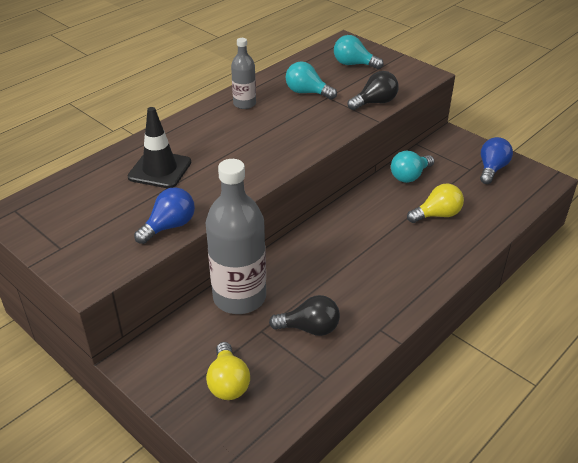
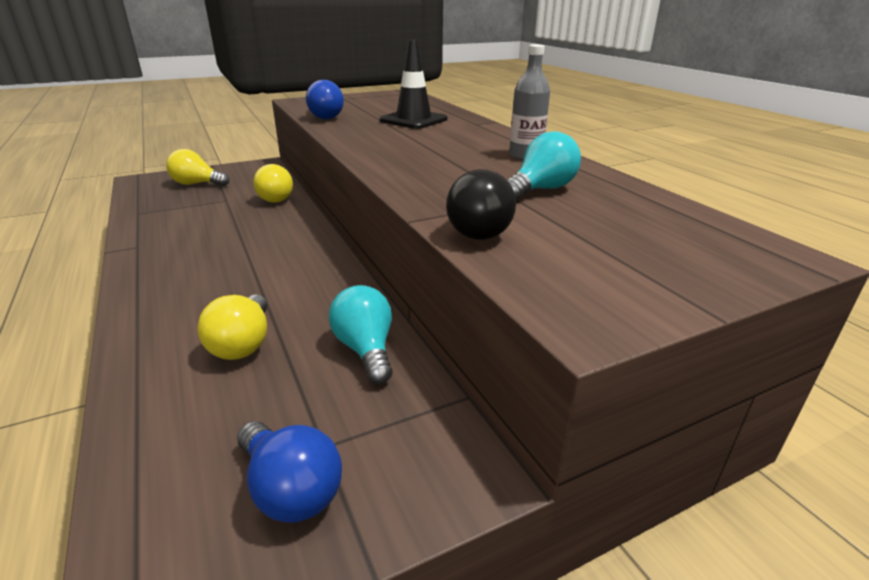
camera: 110 degrees right, 10 degrees down
grey bottle [206,159,266,314] -> yellow light bulb [253,164,293,203]
black light bulb [269,295,340,336] -> none
turquoise light bulb [334,35,384,69] -> none

